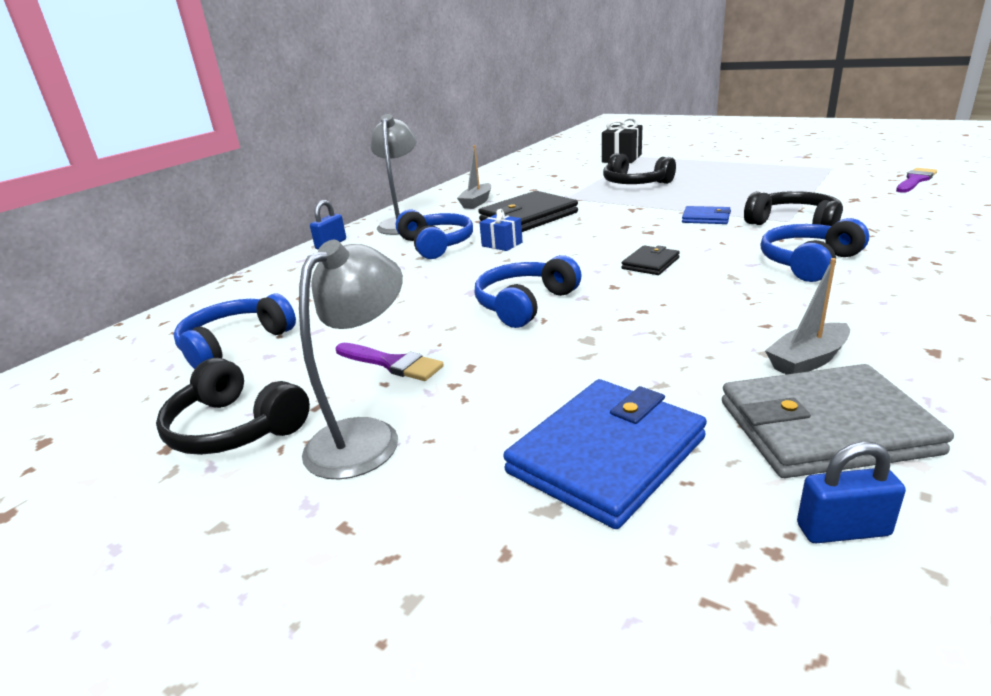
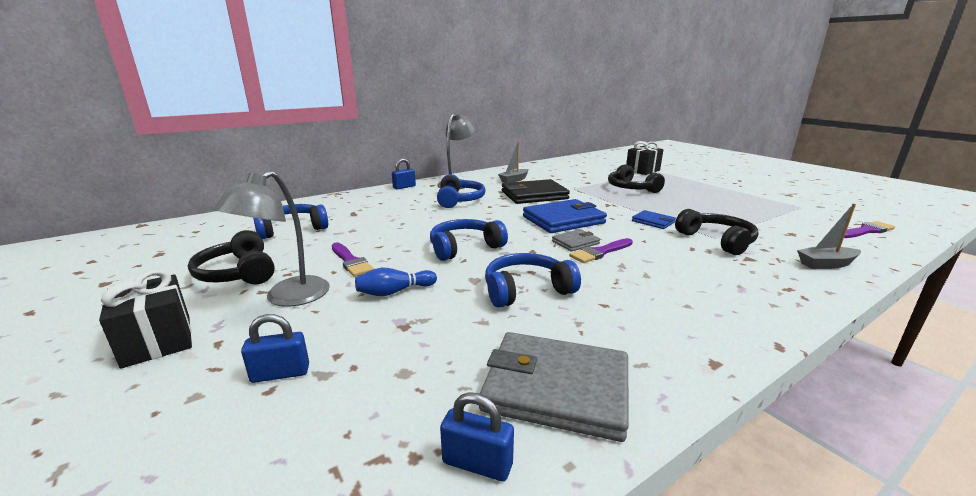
camera: 20 degrees right, 5 degrees down
grey lamp [299,240,403,479] -> grey lamp turned 150 degrees clockwise [214,170,330,307]
blue gift [479,209,523,251] -> none
blue wallet [503,379,707,529] -> blue wallet moved to [523,199,607,233]
black wallet [621,246,680,275] -> grey wallet [552,229,600,252]
blue headphones [761,218,869,282] -> blue headphones moved to [485,253,581,308]
grey boat [765,258,850,374] -> grey boat moved to [797,203,861,269]
none -> black gift [99,270,192,369]
none -> blue padlock [241,314,309,383]
none -> blue bowling pin [355,268,437,296]
none -> purple brush [569,238,633,263]

